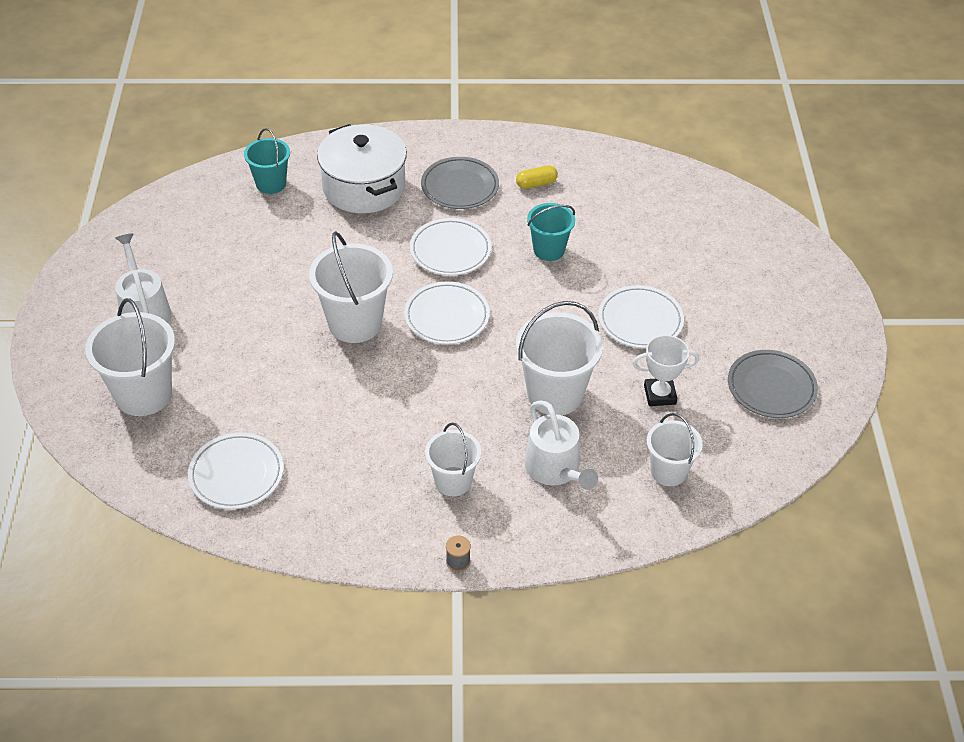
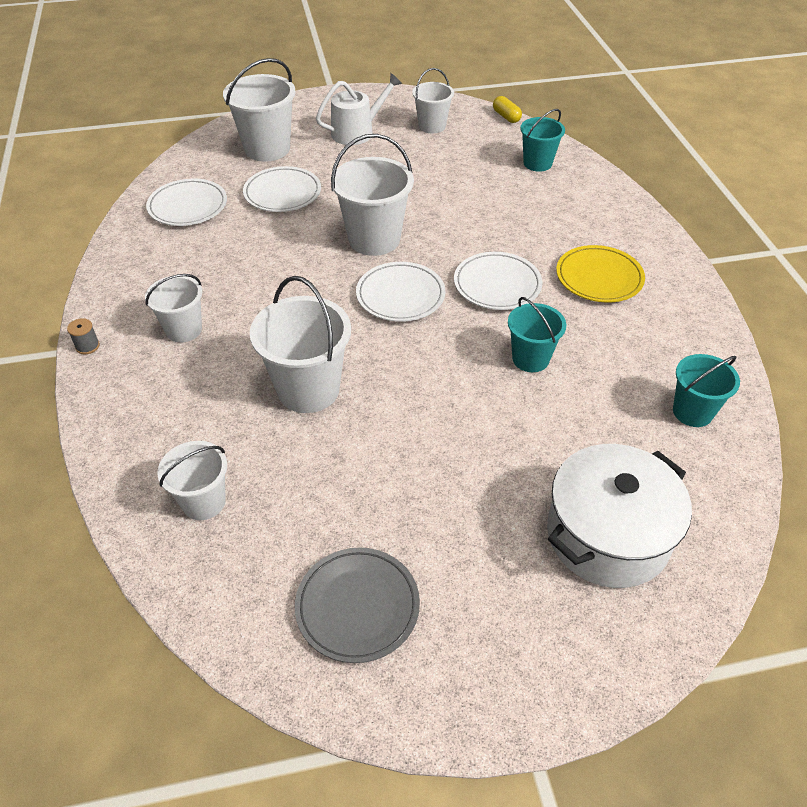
camera: 80 degrees right, 0 degrees up
white pot [317,124,407,213] -> white pot moved to [547,444,692,588]
grey plate [421,157,499,209] -> yellow plate [556,245,645,302]
yellow capsule [516,165,558,189] -> yellow capsule moved to [493,96,522,123]
white watering can [525,400,598,490] -> none
white plate [598,285,684,348] -> white plate moved to [243,166,321,212]
white trophy [632,335,699,406] -> none
none -> white bucket [412,68,454,133]
none -> turquoise bucket [673,354,740,427]

